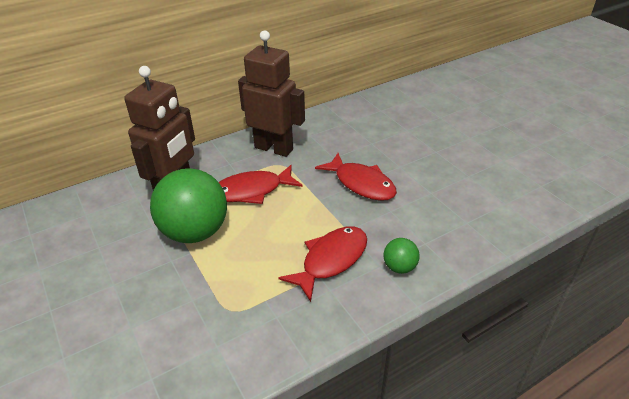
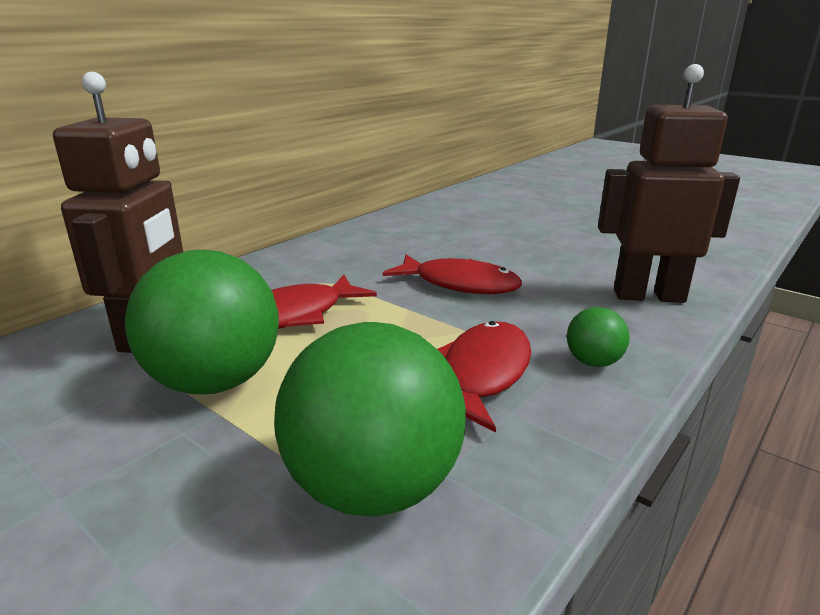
camera: 20 degrees left, 15 degrees down
brown robot [238,30,305,157] -> brown robot moved to [598,64,740,303]
none -> green ball [274,322,466,517]

